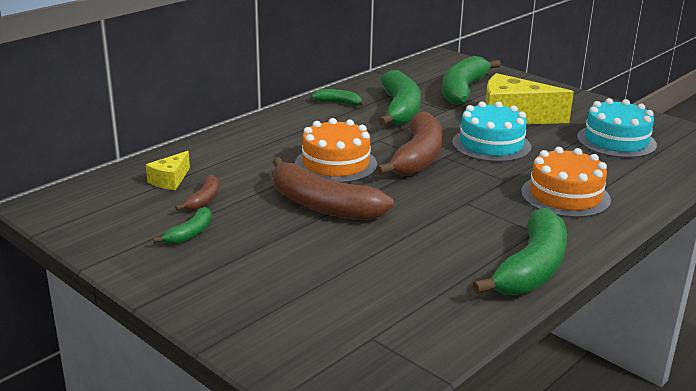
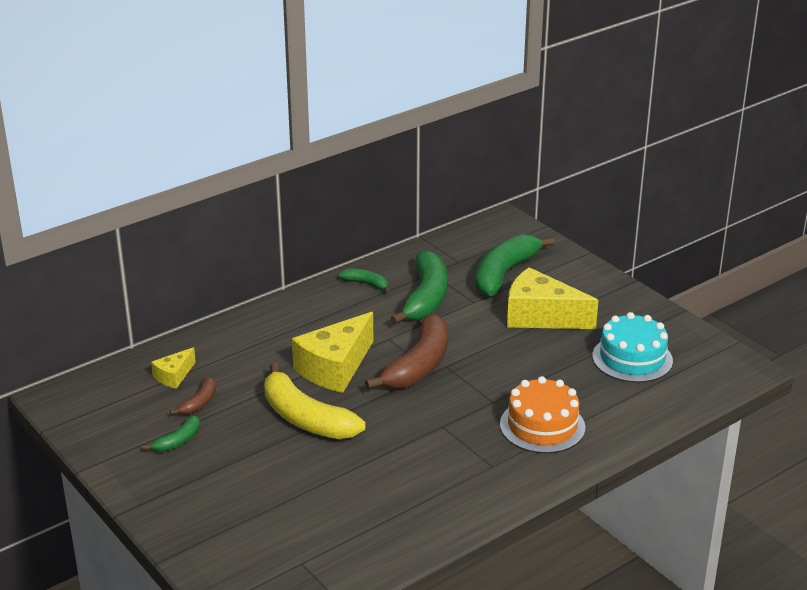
camera: 10 degrees right, 5 degrees up
brown banana [273,157,394,220] -> yellow banana [264,362,366,439]
orange cake [295,118,377,183] -> yellow cheese [292,312,374,393]
turquoise cake [452,102,531,162] -> none
green banana [472,208,567,295] -> none

